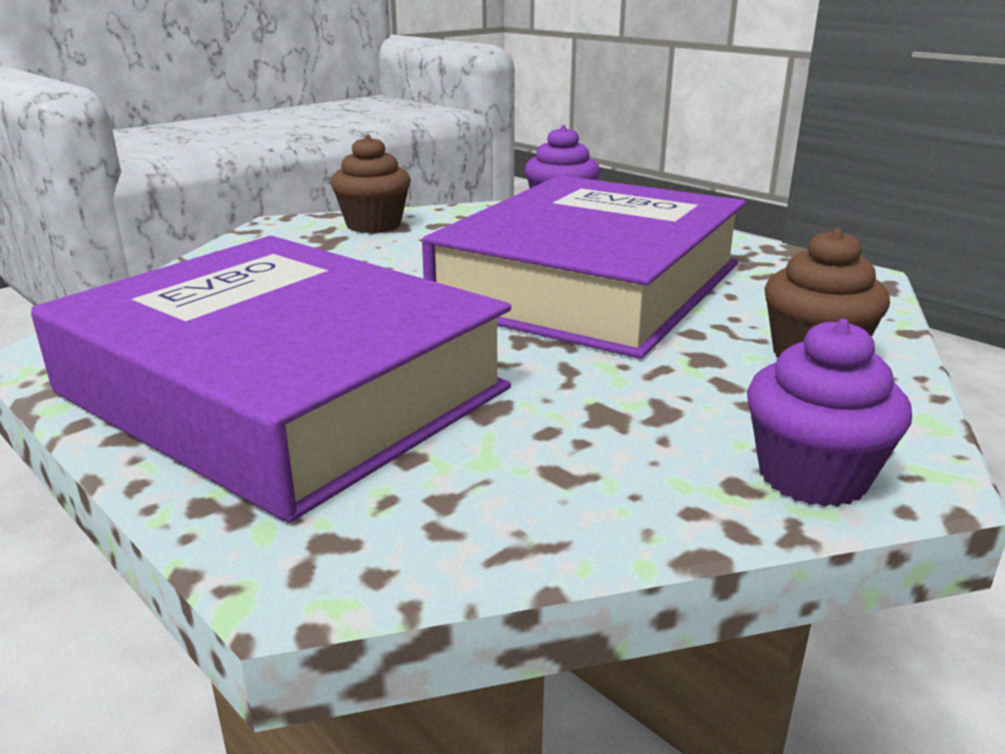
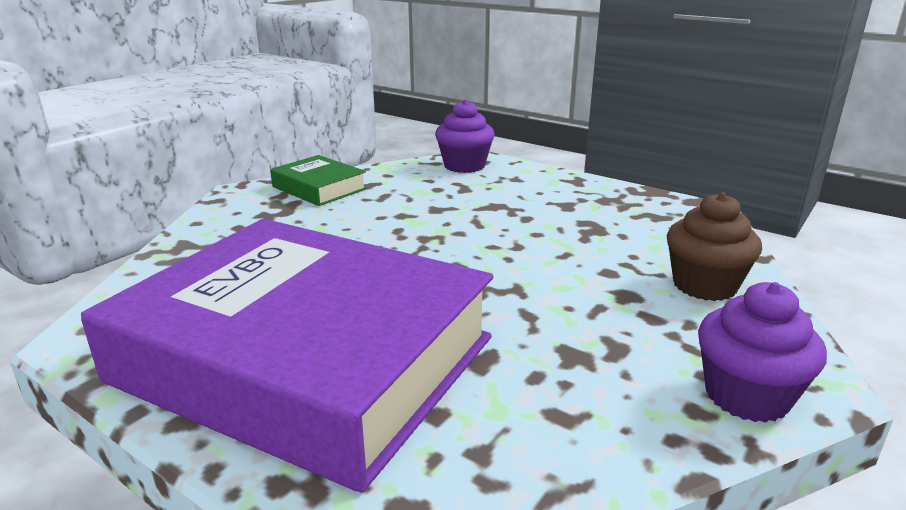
camera: 10 degrees left, 0 degrees up
brown cupcake [331,135,411,233] -> green book [270,155,367,206]
purple book [422,175,746,359] -> none

